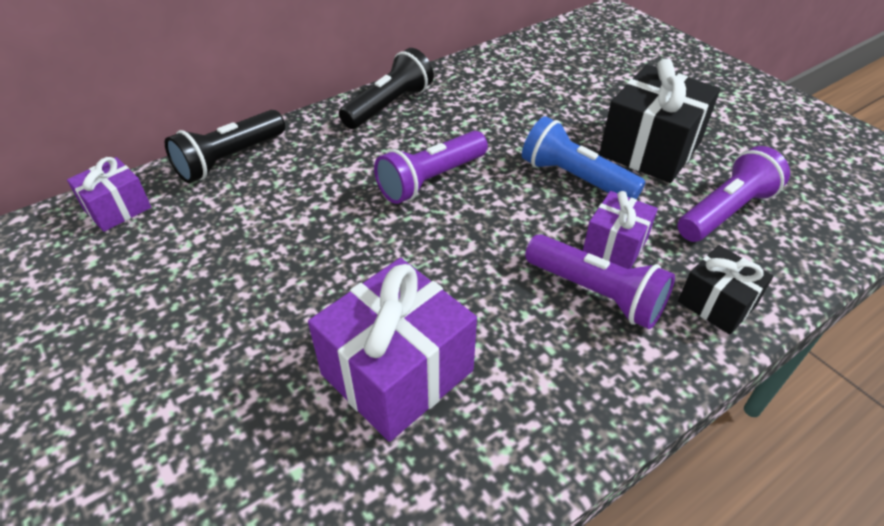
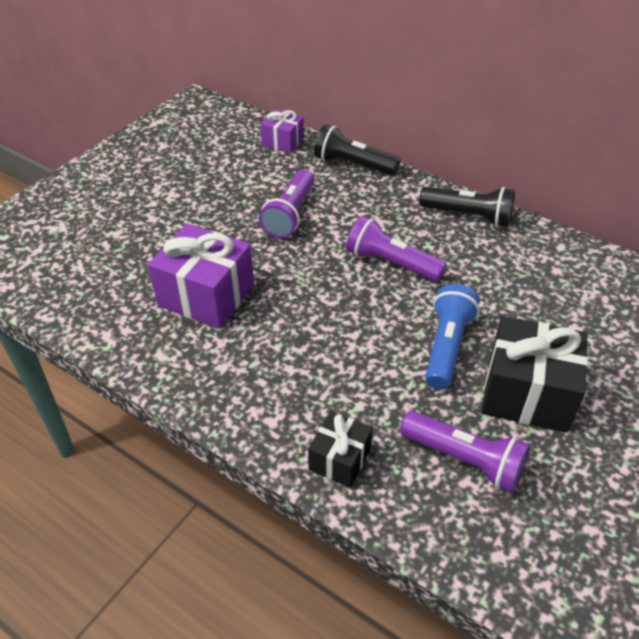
camera: 70 degrees right, 0 degrees up
purple flashlight [525,234,675,329] -> purple flashlight moved to [259,170,314,238]
purple gift [583,191,658,269] -> none

